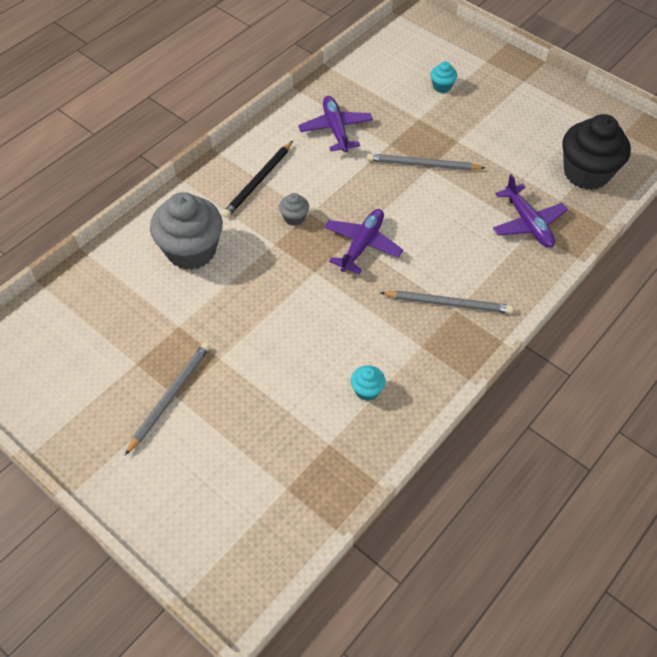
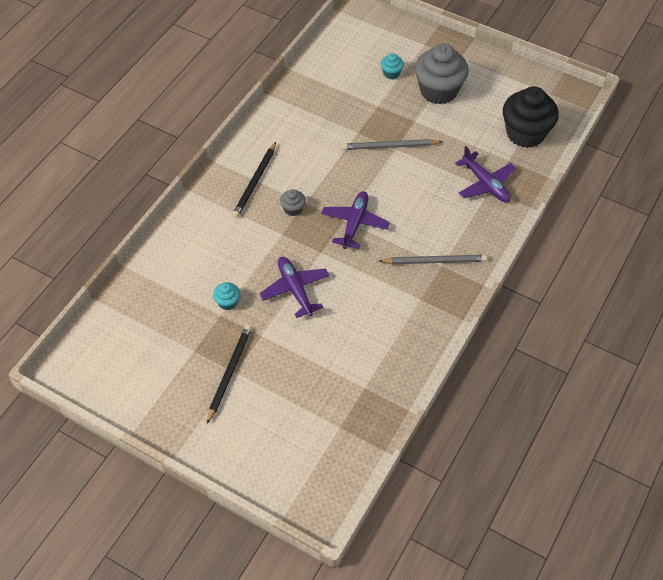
camera: 10 degrees left, 0 degrees up
grey pencil [125,342,210,455] -> black pencil [207,325,252,424]
grey cupcake [150,192,223,270] -> grey cupcake moved to [415,44,469,104]
purple plane [298,96,373,152] -> purple plane moved to [260,257,329,318]
turquoise cupcake [351,365,385,401] -> turquoise cupcake moved to [213,282,240,310]

